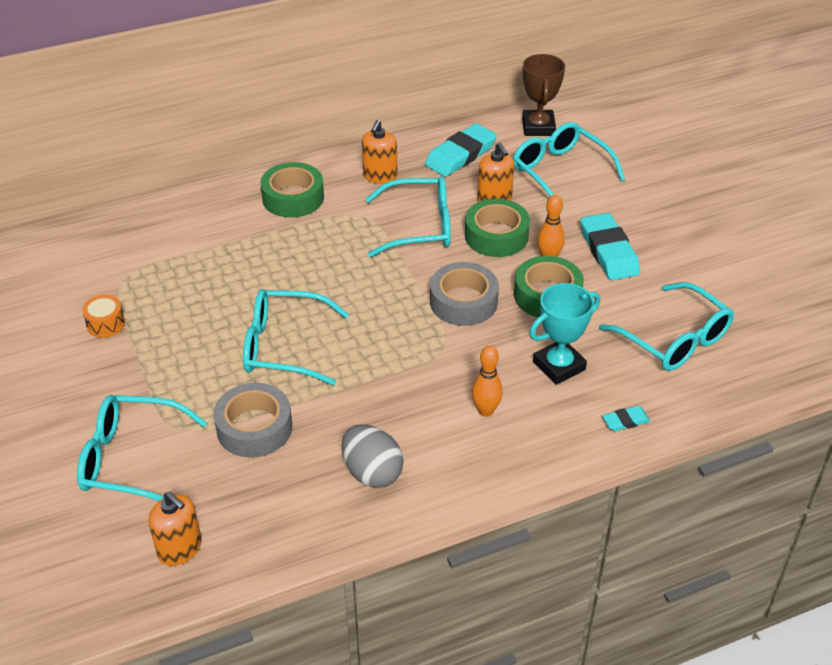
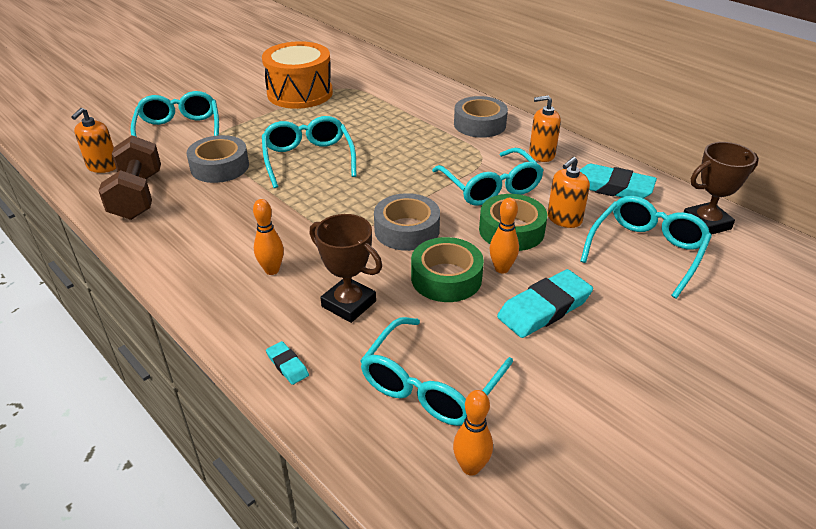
camera: 70 degrees right, 5 degrees down
orange drum [82,294,125,338] -> orange drum [262,41,333,109], size x2.47
green tape [260,162,324,218] -> grey tape [454,96,508,138]
grey egg [342,424,404,488] -> none
turquoise trophy [529,283,600,385] -> brown trophy [309,214,382,323]
none -> brown dumbbell [98,135,161,220]
none -> orange bowling pin [453,390,493,476]

